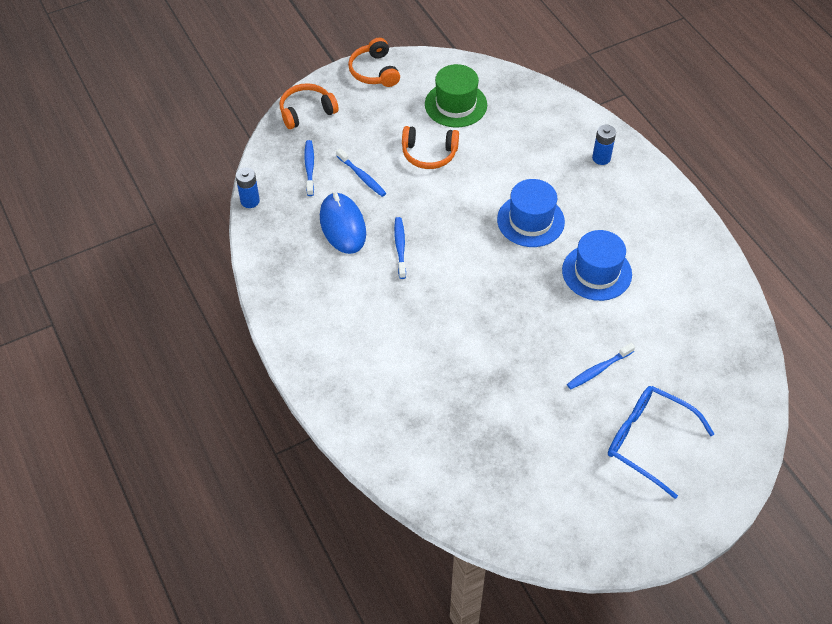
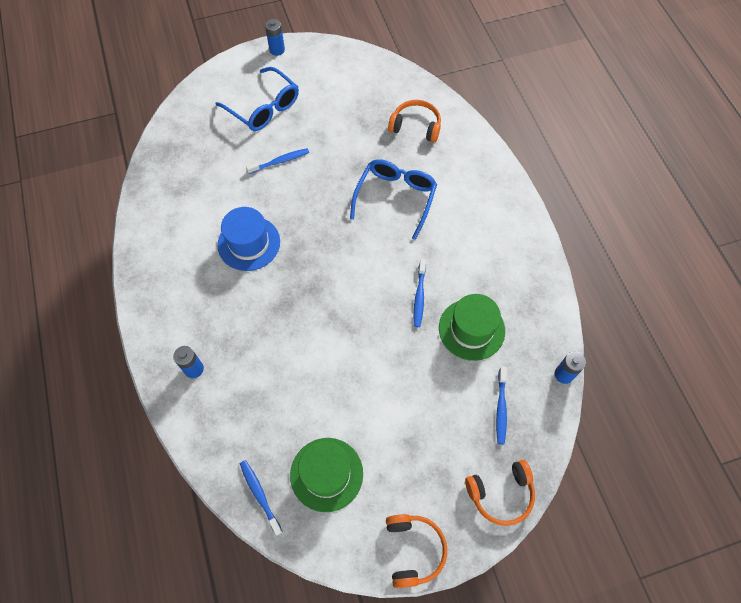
camera: 170 degrees left, 10 degrees up
blue mouse [320,193,366,254] -> green hat [439,294,505,361]
blue toothbrush [336,148,386,197] -> blue toothbrush moved to [240,460,283,536]
orange headphones [402,126,459,169] -> orange headphones moved to [388,100,441,142]
blue hat [497,179,565,247] -> none
none -> blue battery [265,19,285,56]
none -> blue glasses [350,159,437,240]

